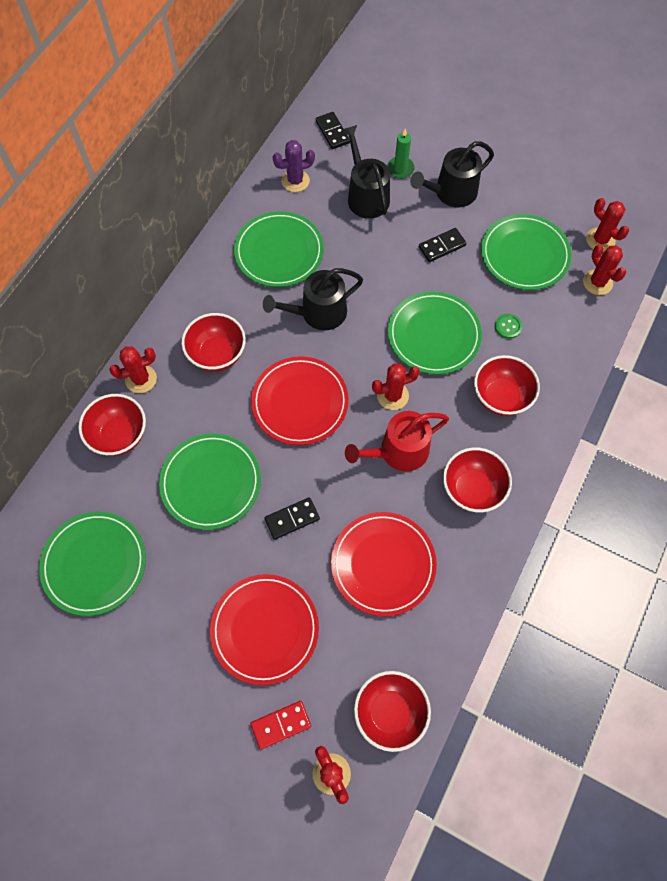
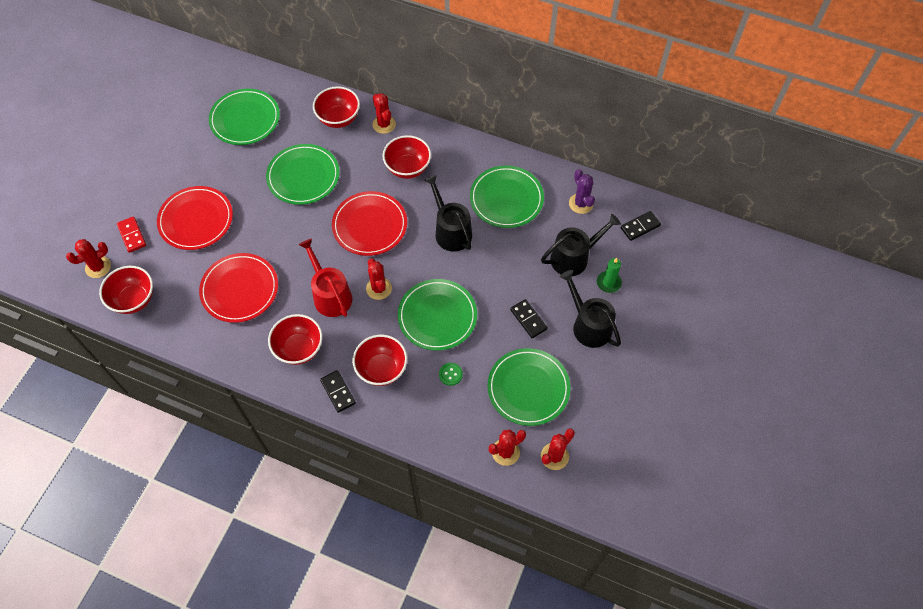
camera: 85 degrees right, 5 degrees down
black domino [265,497,320,540] -> black domino moved to [320,370,356,413]

